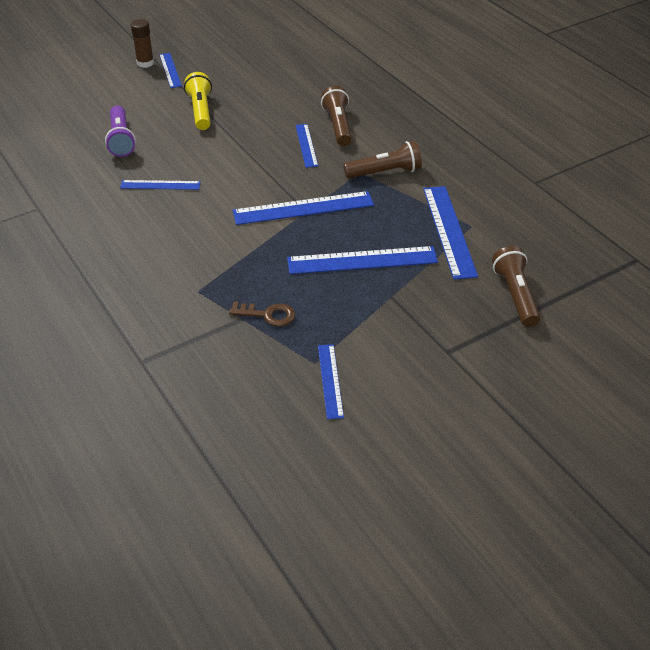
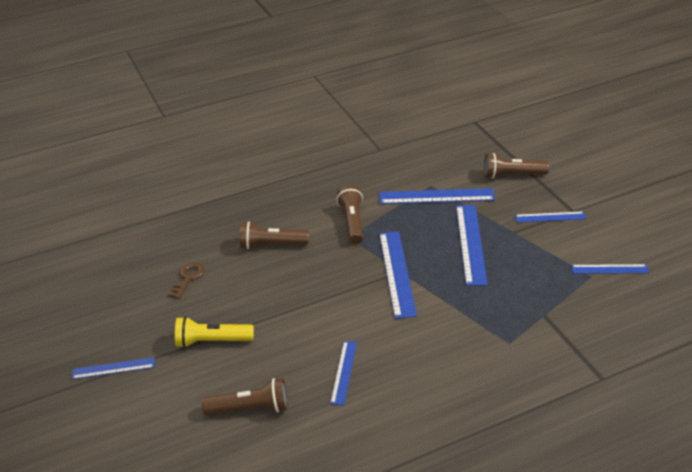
camera: 80 degrees left, 5 degrees down
purple flashlight [105,106,136,157] -> brown flashlight [202,378,288,415]
brown glue stick [131,19,154,68] -> none
brown key [229,301,295,327] -> brown key moved to [168,262,205,299]
blue ruler [295,124,318,168] -> blue ruler moved to [515,211,586,222]

